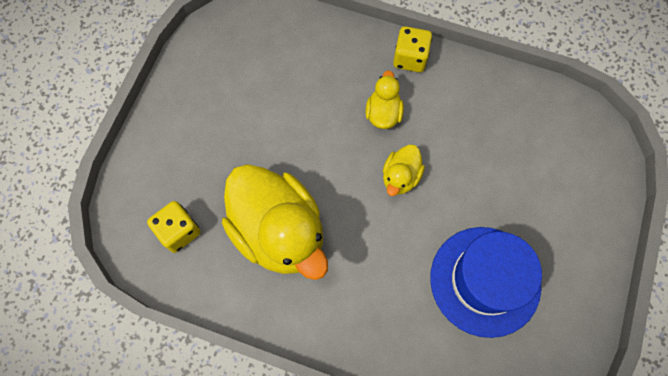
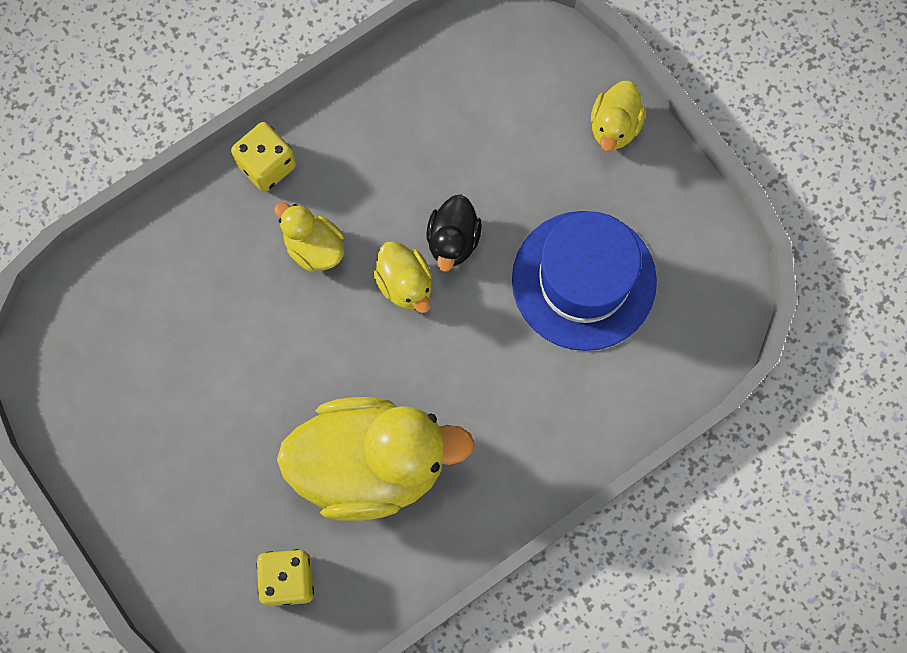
camera: 55 degrees left, 5 degrees up
none -> black duck [426,195,482,272]
none -> yellow duck [591,81,646,151]

